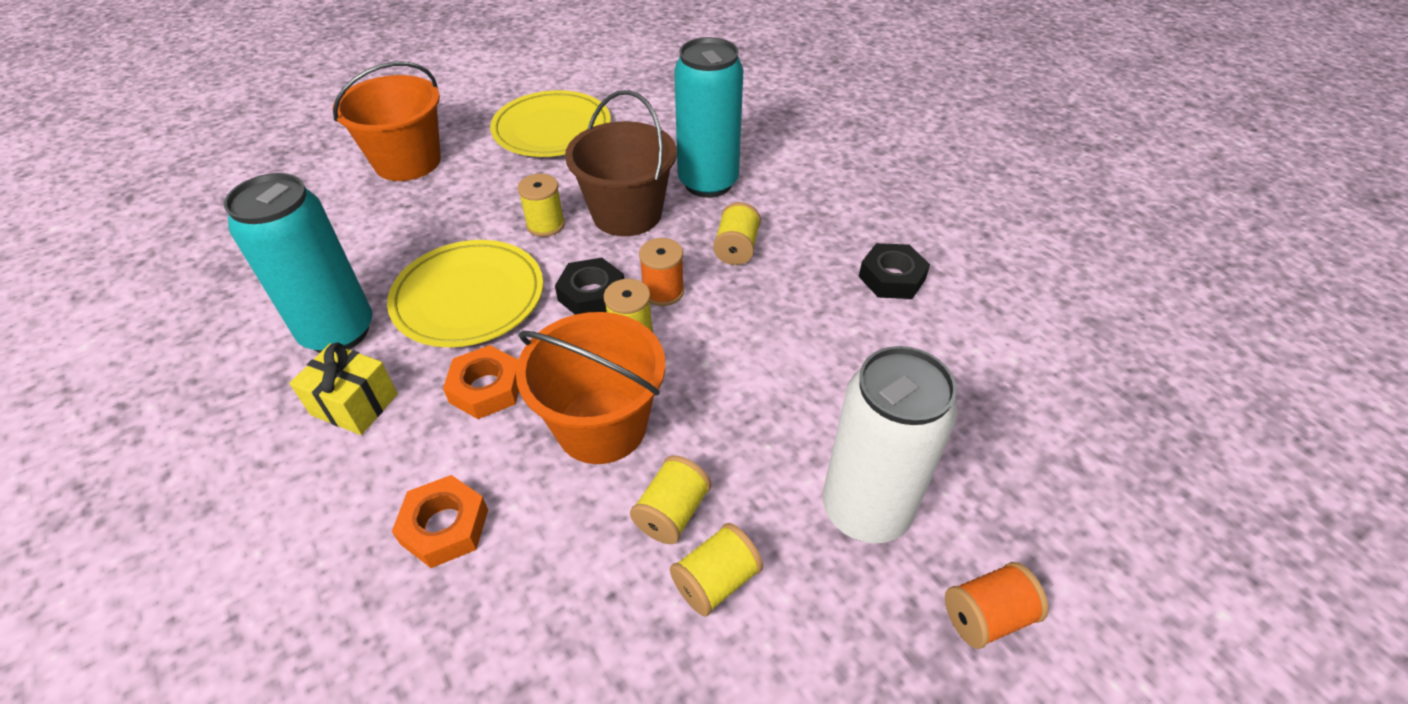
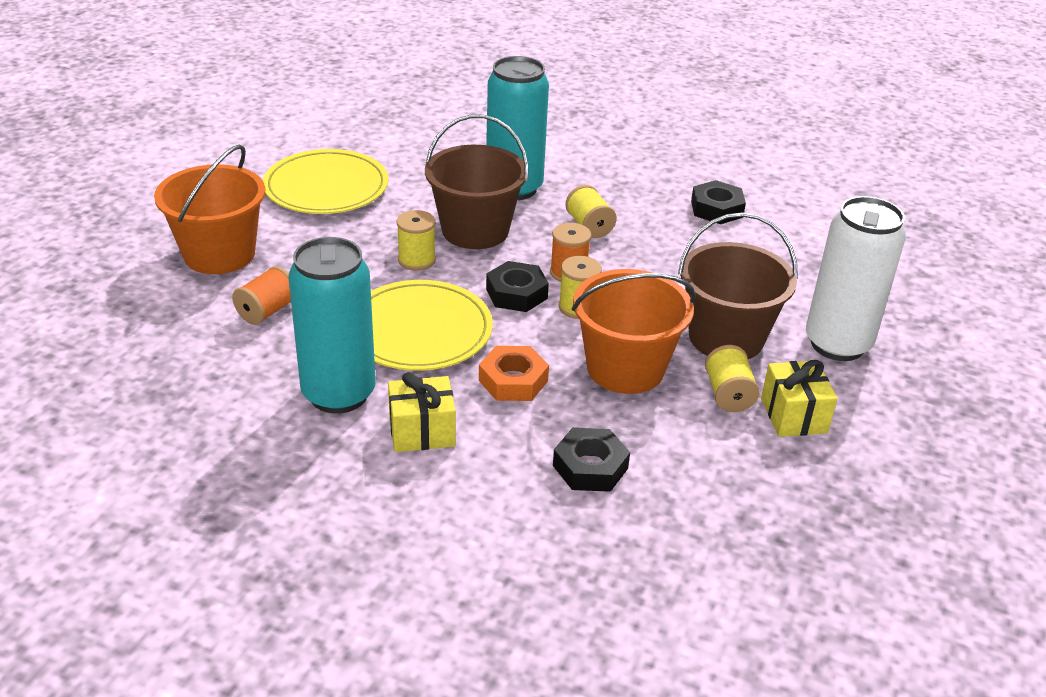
camera: 35 degrees left, 10 degrees down
orange nut [392,475,488,568] -> black nut [553,428,630,492]
yellow spool [670,523,763,617] -> yellow gift [761,360,838,437]
orange spool [945,562,1049,649] -> orange spool moved to [232,266,291,325]
none -> brown bucket [678,212,798,359]

